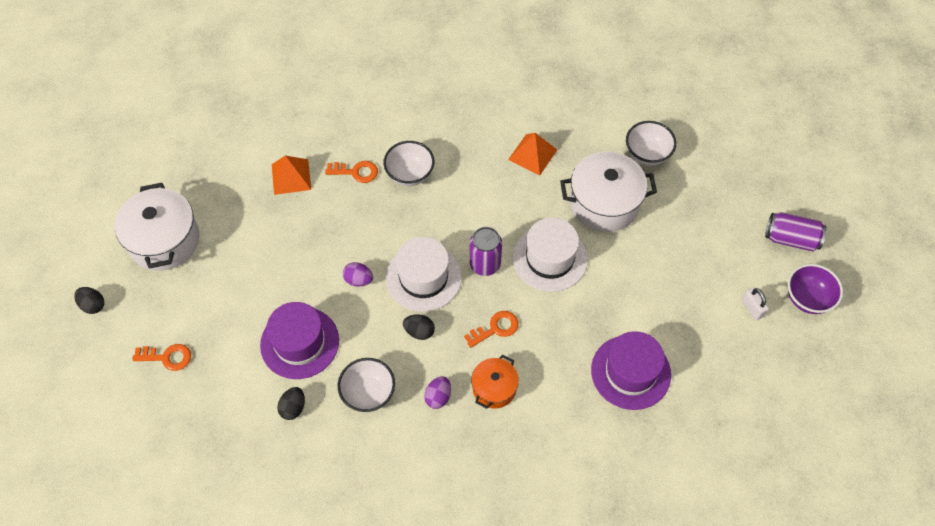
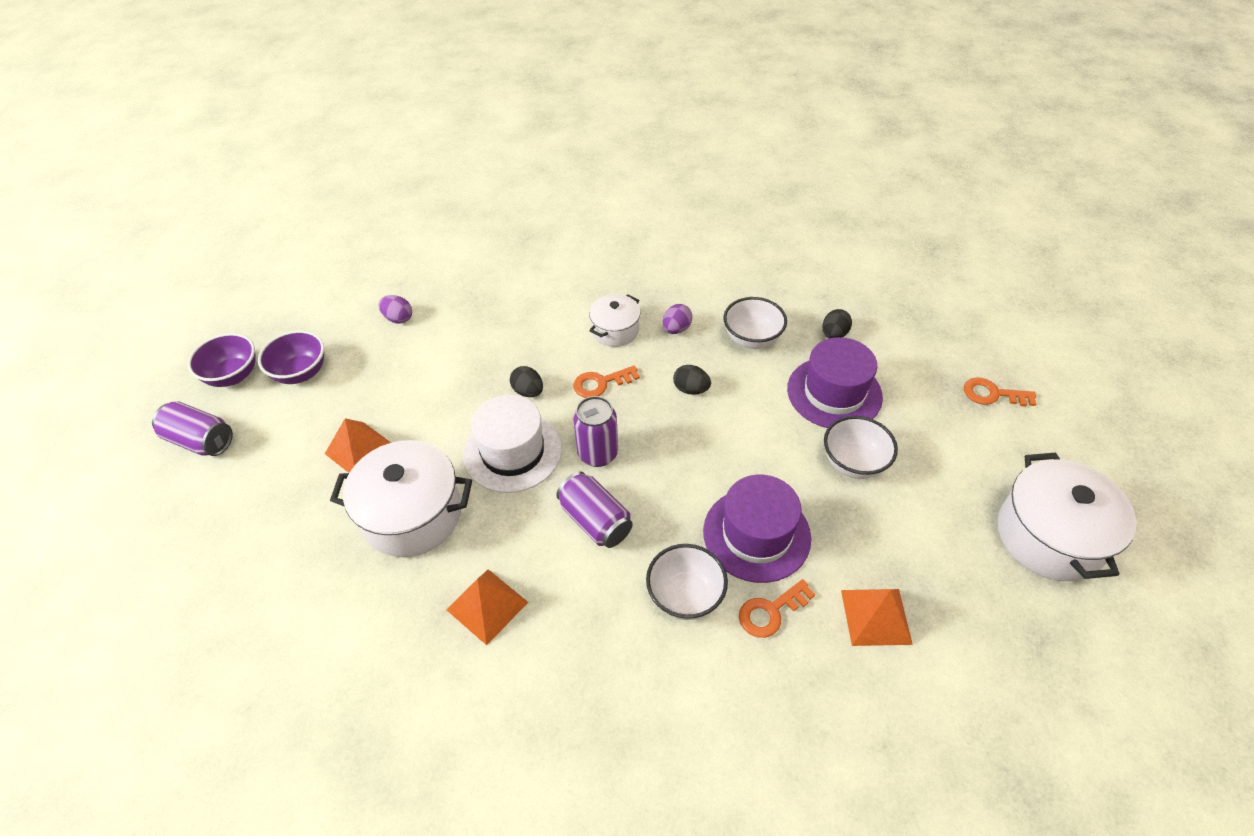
camera: 170 degrees left, 10 degrees down
black egg [74,287,104,314] -> black egg moved to [510,366,543,397]
orange key [325,161,378,183] -> orange key turned 45 degrees counterclockwise [739,579,815,638]
purple egg [343,262,373,287] -> purple egg moved to [379,295,412,324]
white hat [386,237,462,312] -> none
orange pot [471,354,519,409] -> white pot [589,294,641,347]
purple hat [591,331,671,410] -> purple hat moved to [703,475,811,583]
white bowl [626,121,676,166] -> white bowl moved to [824,416,898,479]
white padlock [742,288,769,320] -> purple bowl [258,330,324,384]
none -> orange pyramid [325,418,391,473]
none -> purple can [556,471,633,548]

